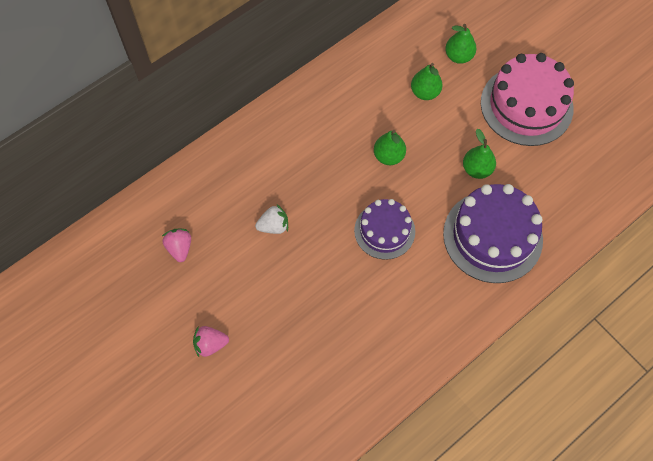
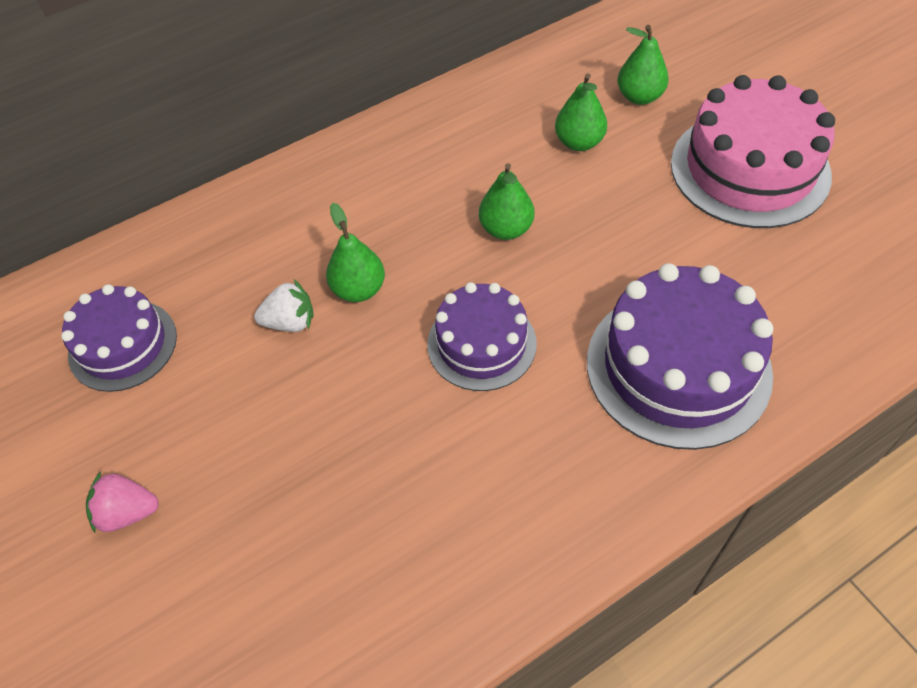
camera: 10 degrees right, 10 degrees down
pink strawberry [162,229,191,262] -> purple cake [61,284,177,392]
green pear [463,129,496,179] -> green pear moved to [326,203,385,302]

